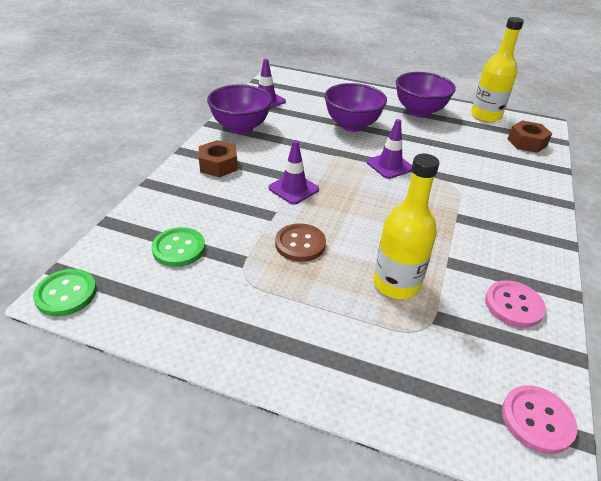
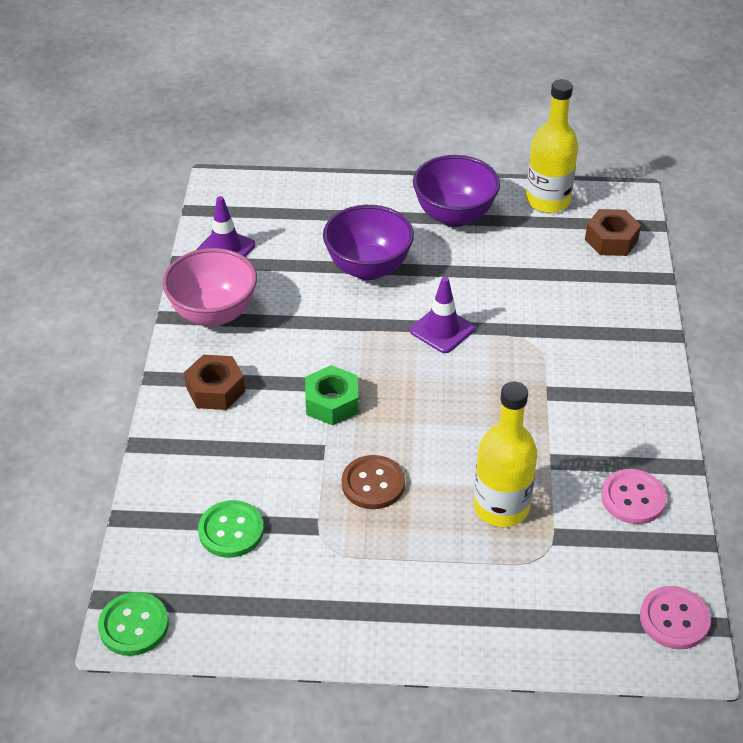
camera: 15 degrees left, 5 degrees up
purple bowl [207,84,272,134] -> pink bowl [162,248,257,327]
purple traffic cone [268,140,319,204] -> green nut [305,365,359,425]

